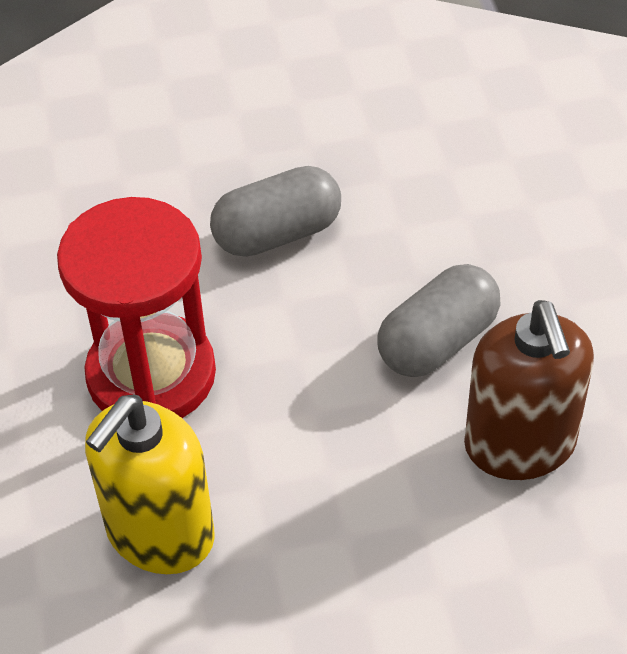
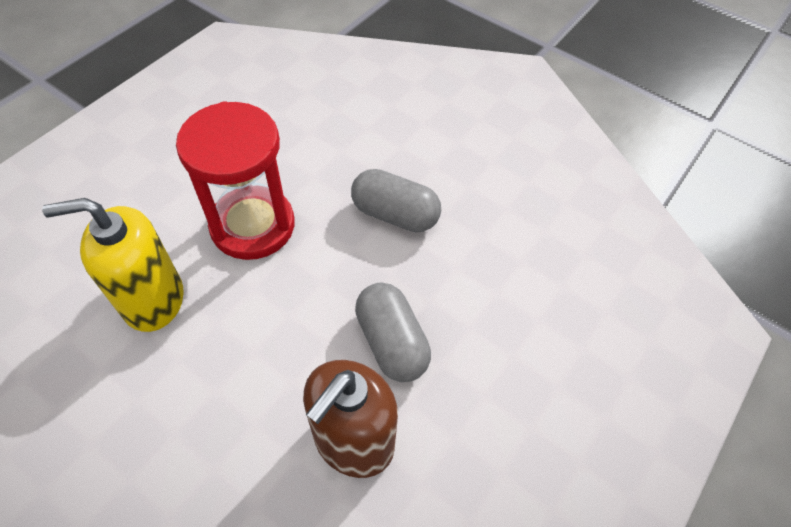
camera: 45 degrees right, 5 degrees up
grey capsule [378,264,501,377] -> grey capsule turned 60 degrees clockwise [355,282,431,382]

